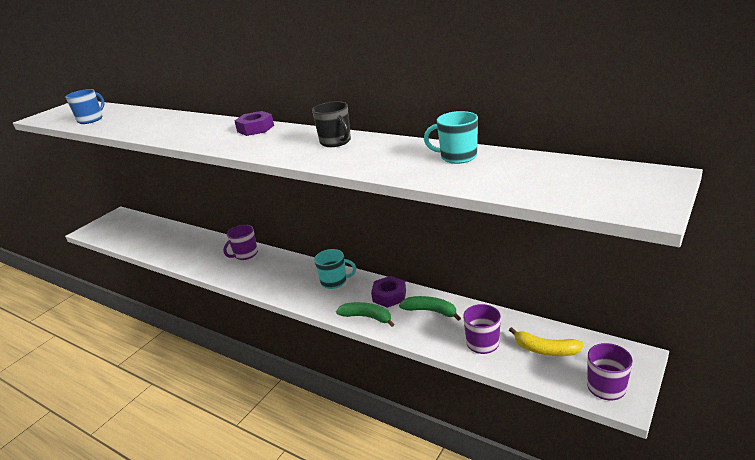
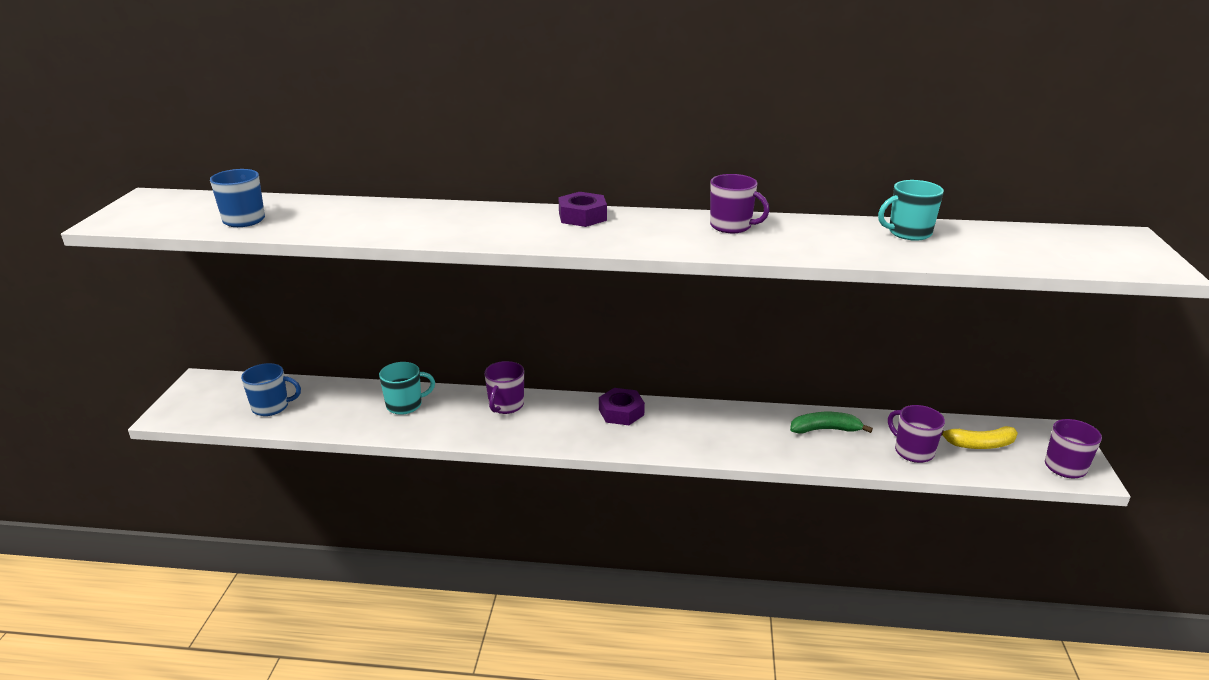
camera: 30 degrees left, 0 degrees up
black mug [312,101,351,147] -> purple mug [710,174,770,233]
turquoise mug [314,249,356,289] -> turquoise mug moved to [379,362,435,415]
green banana [336,302,394,327] -> none
purple nut [371,276,406,308] -> purple nut moved to [599,388,645,425]
none -> blue mug [241,363,301,416]

